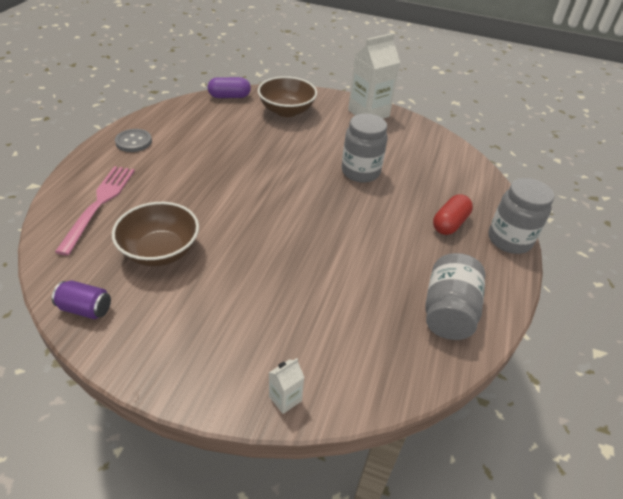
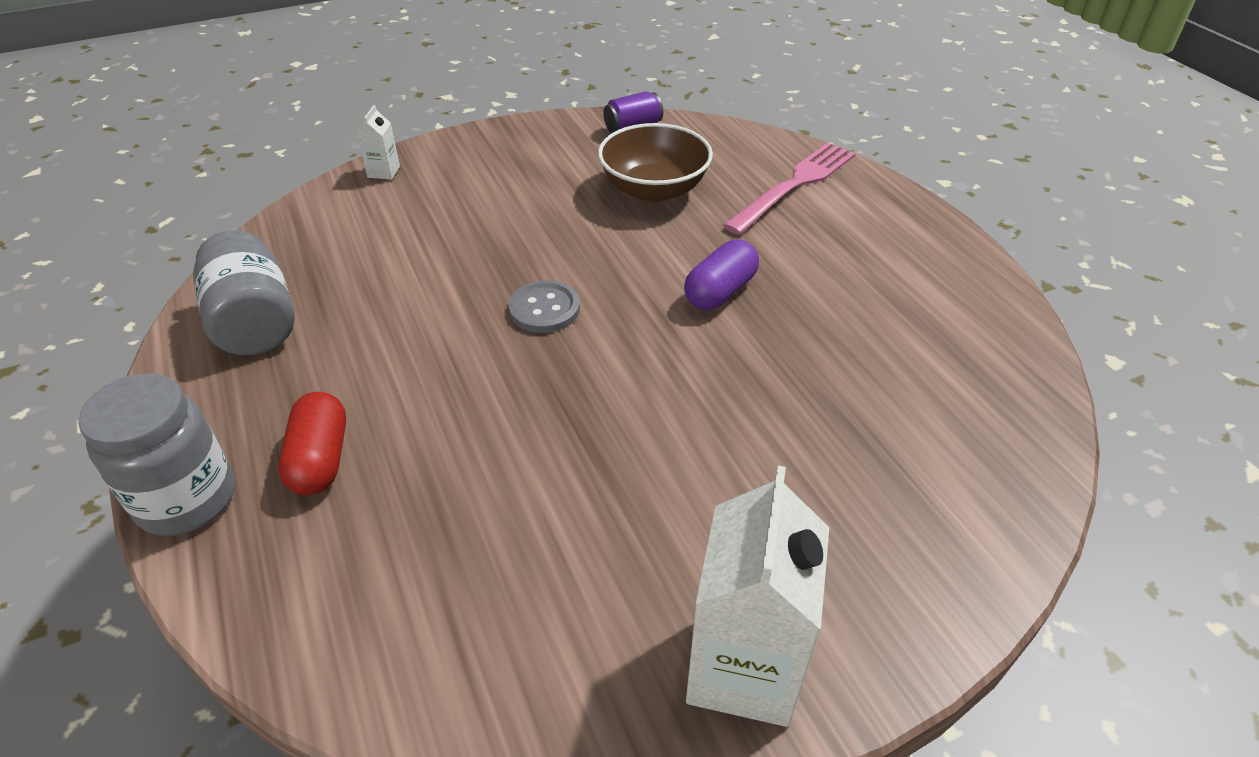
camera: 140 degrees right, 0 degrees up
pink fork [55,166,135,255] -> pink fork turned 105 degrees counterclockwise [723,143,856,235]
grey button [115,129,152,152] -> grey button moved to [508,281,580,333]
purple capsule [208,77,251,98] -> purple capsule moved to [684,240,759,310]
brown bowl [258,76,317,117] -> none
grey jar [342,114,388,183] -> none

